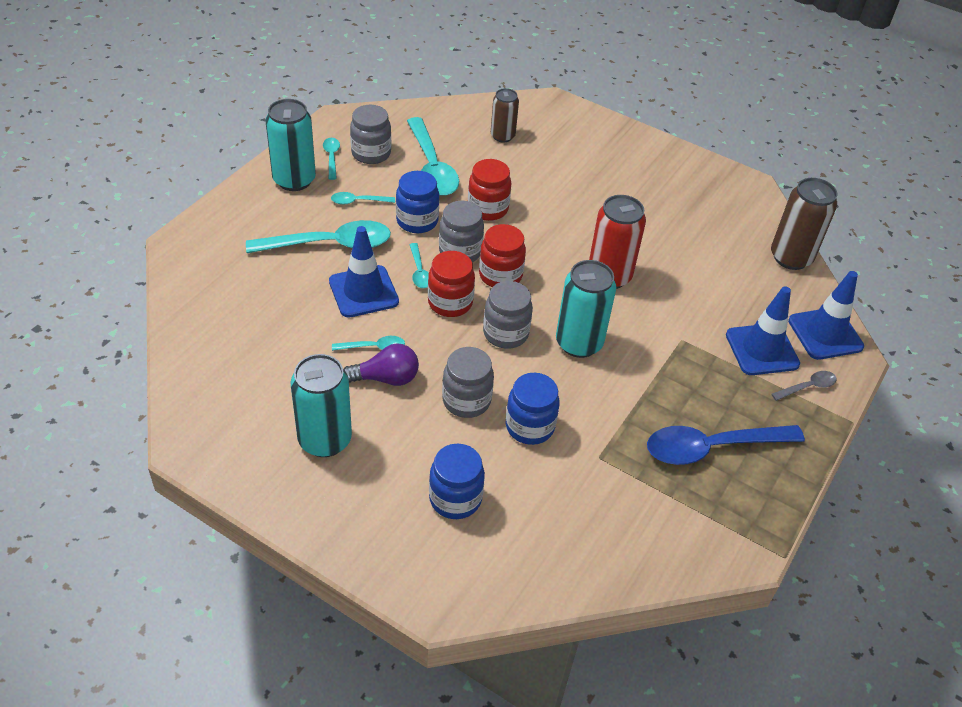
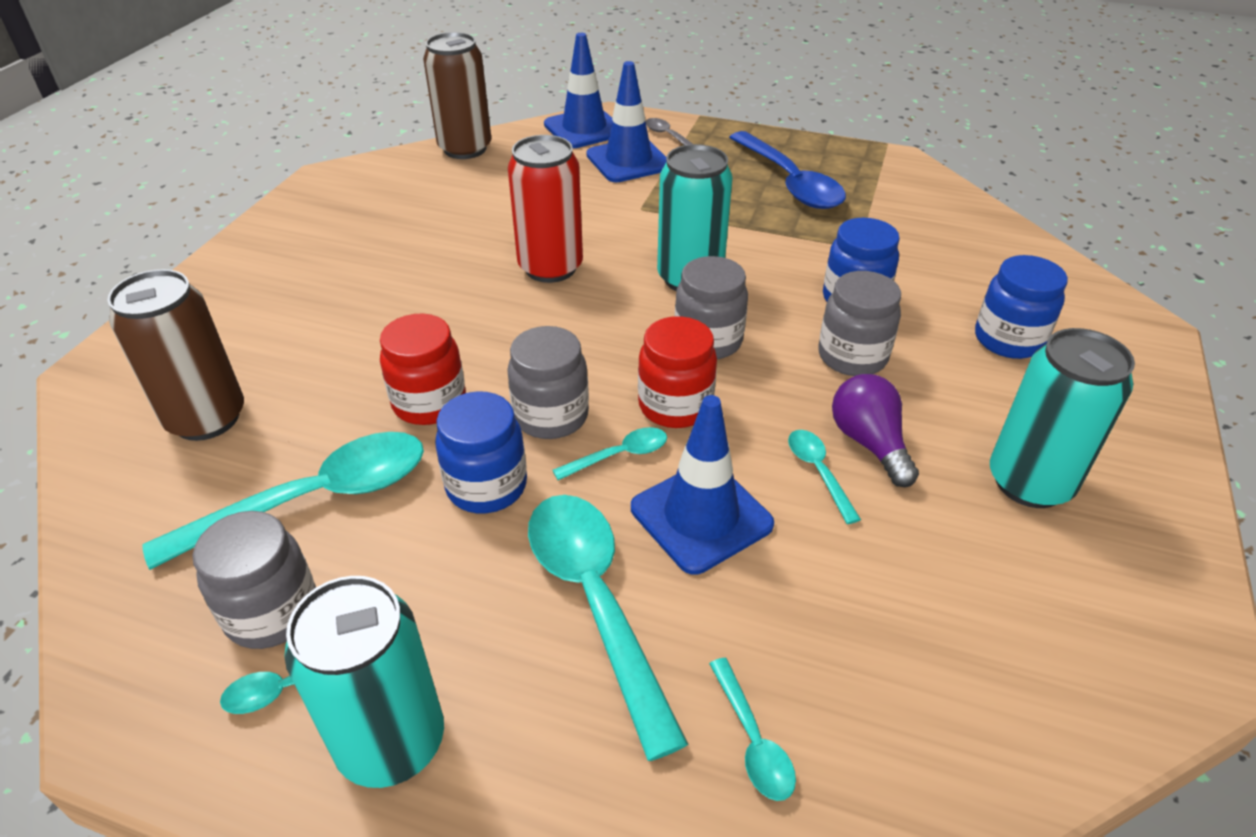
camera: 100 degrees left, 5 degrees down
turquoise spoon [331,192,395,205] -> turquoise spoon moved to [709,658,796,801]
red jar [479,224,526,287] -> none
brown can [491,88,519,142] -> brown can [107,269,244,441], size x1.60

